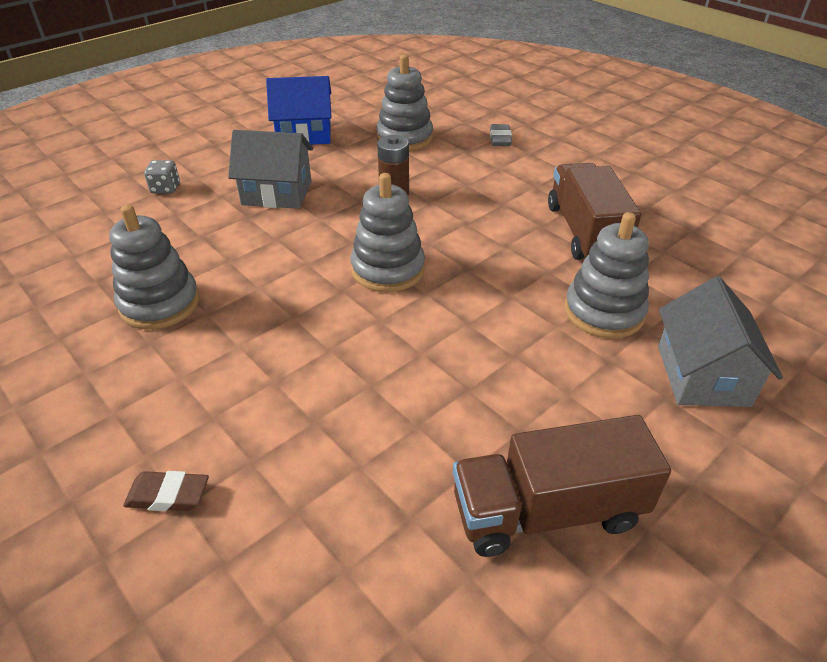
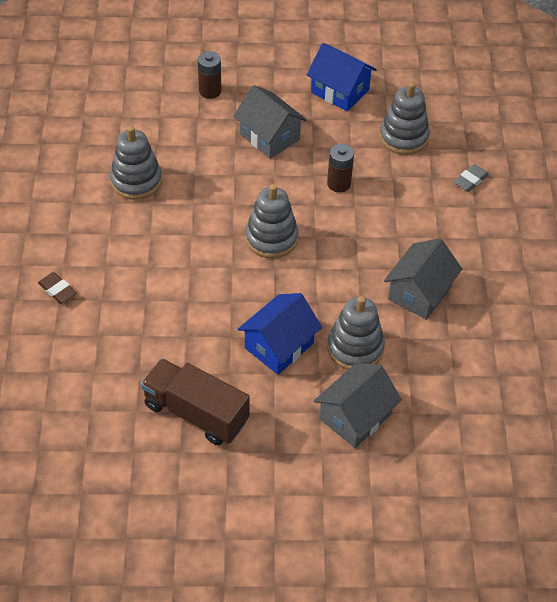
camera: 40 degrees right, 10 degrees up
grey dice [144,160,180,194] -> brown battery [198,51,221,99]
brown truck [548,163,641,260] -> grey house [384,238,462,320]
none -> blue house [238,293,322,375]

